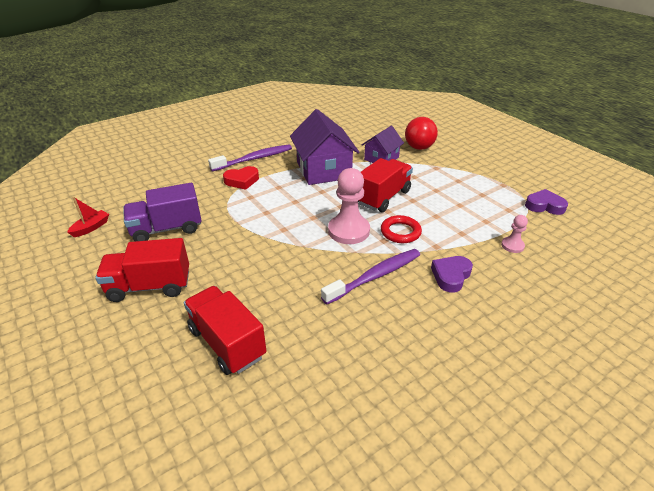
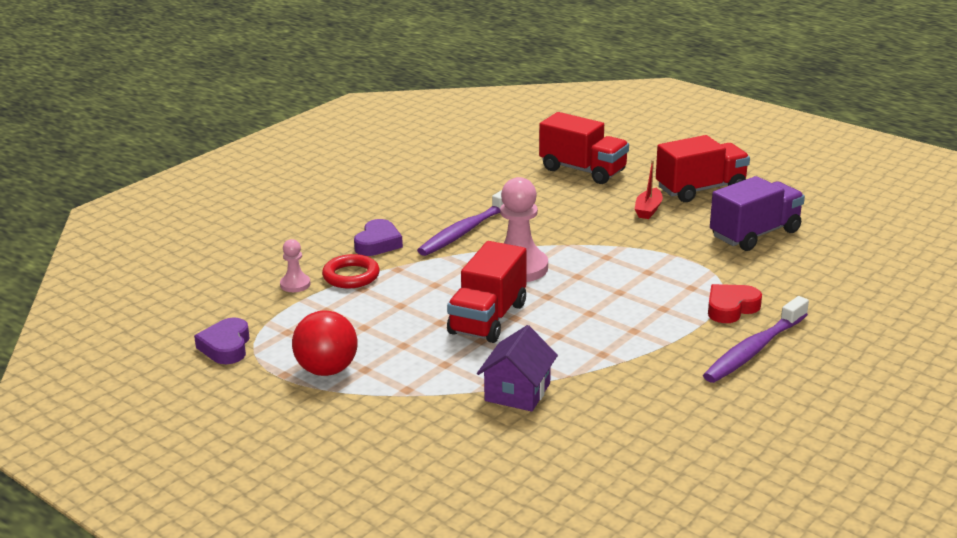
camera: 165 degrees right, 10 degrees down
red boat [67,197,109,237] -> red boat moved to [635,160,663,219]
purple house [290,109,359,185] -> none
red ring [381,215,422,243] -> red ring moved to [322,254,380,288]
red ball [405,117,438,150] -> red ball moved to [292,310,358,376]
purple heart [525,189,568,215] -> purple heart turned 90 degrees clockwise [194,318,250,364]

